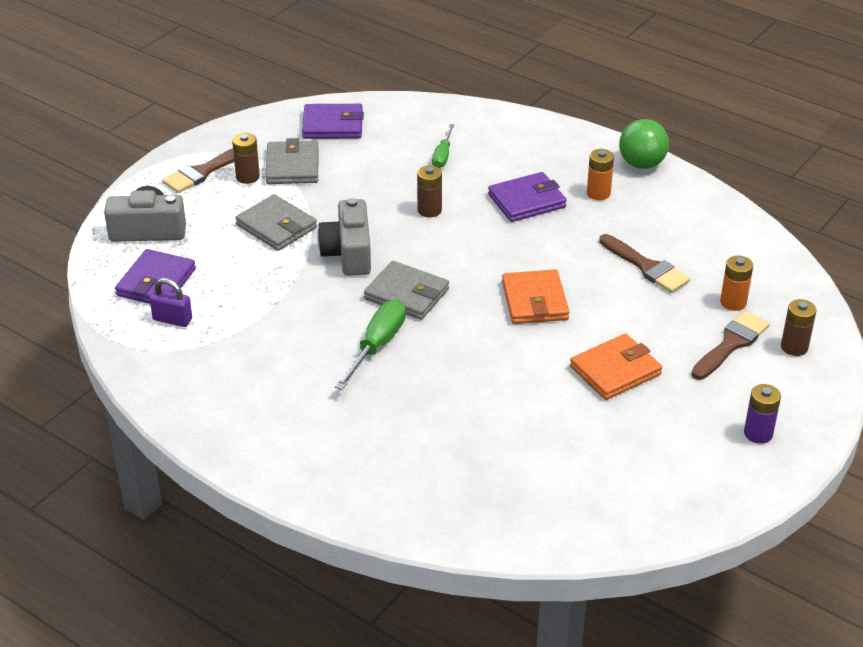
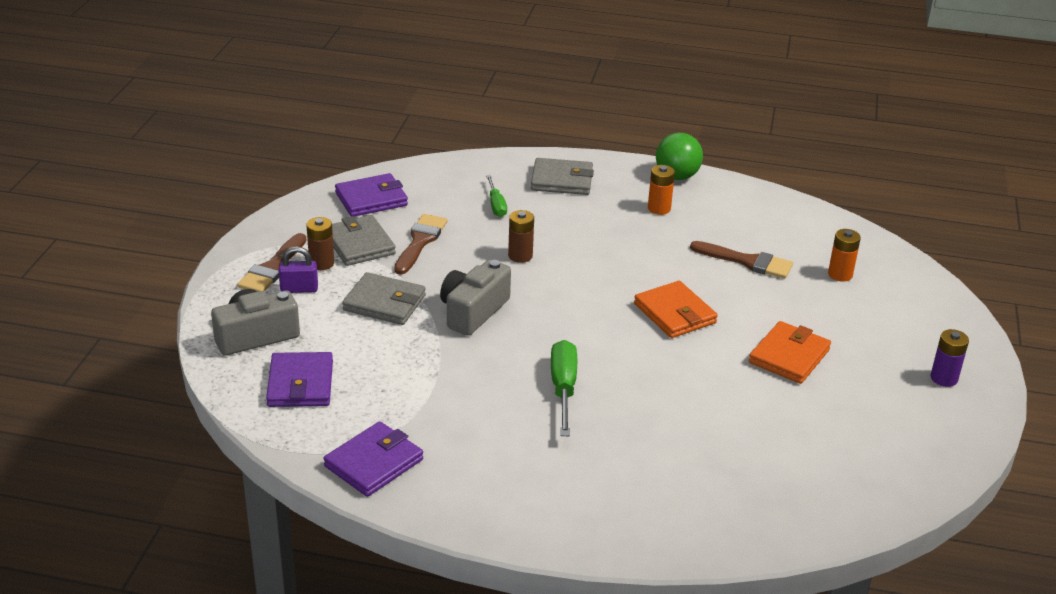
camera: 25 degrees left, 5 degrees down
purple padlock [150,278,192,327] -> purple padlock moved to [278,246,318,293]
grey camera [318,198,371,276] -> grey camera turned 60 degrees clockwise [440,259,511,336]
grey wallet [364,261,449,320] -> grey wallet moved to [531,158,594,195]
purple wallet [488,172,567,222] -> purple wallet moved to [324,421,423,497]
brown brush [691,311,770,380] -> brown brush moved to [394,214,447,275]
brown battery [781,299,817,356] -> none

